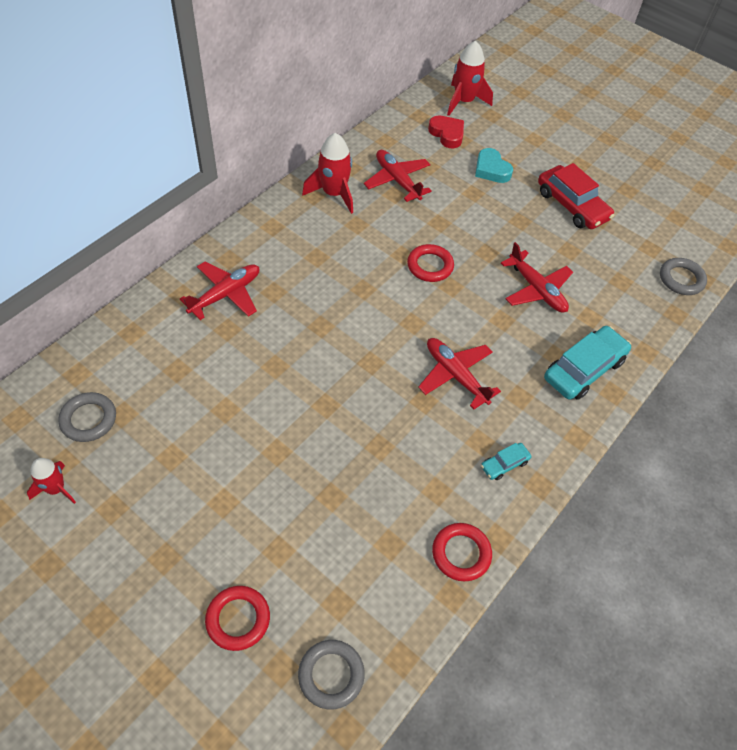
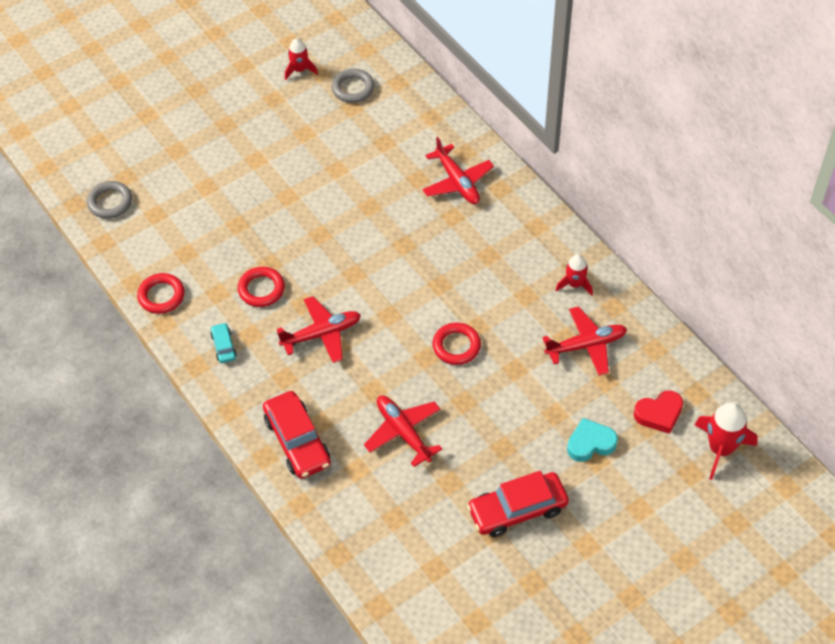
camera: 110 degrees right, 0 degrees up
red ring [205,586,270,651] -> red ring moved to [238,267,285,307]
red rocket [302,133,353,214] -> red rocket [555,254,593,296], size x0.62
red plane [501,242,573,313] -> red plane turned 75 degrees clockwise [364,395,442,467]
turquoise car [544,326,631,400] -> red car [263,391,331,479]
grey ring [660,258,707,295] -> none

